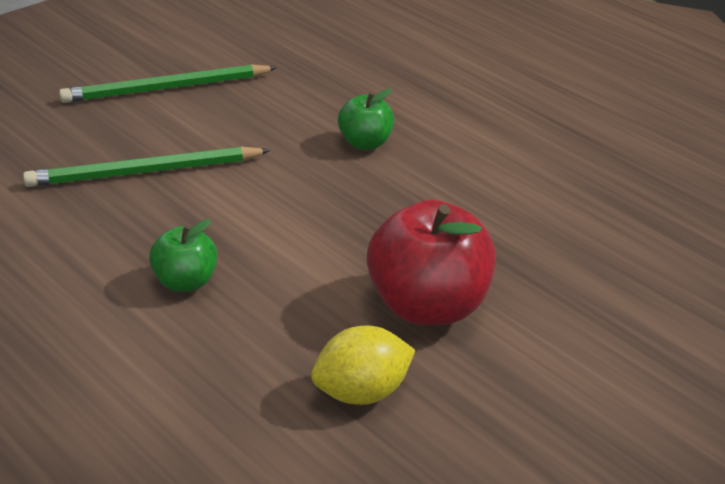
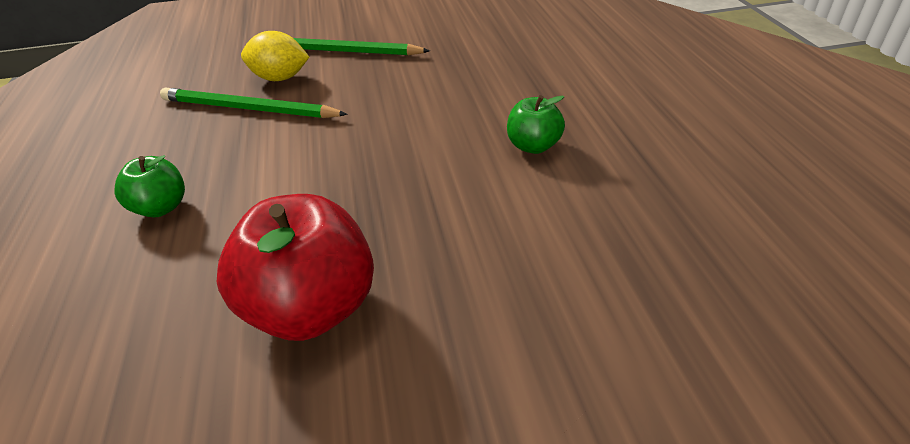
camera: 35 degrees right, 5 degrees up
yellow lemon [311,326,415,405] -> yellow lemon moved to [241,31,309,81]
green apple [338,89,394,150] -> green apple moved to [507,95,565,154]

